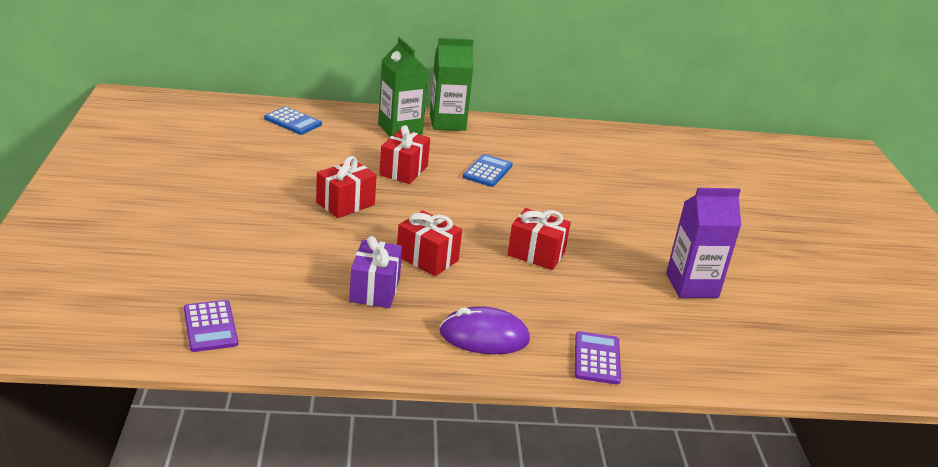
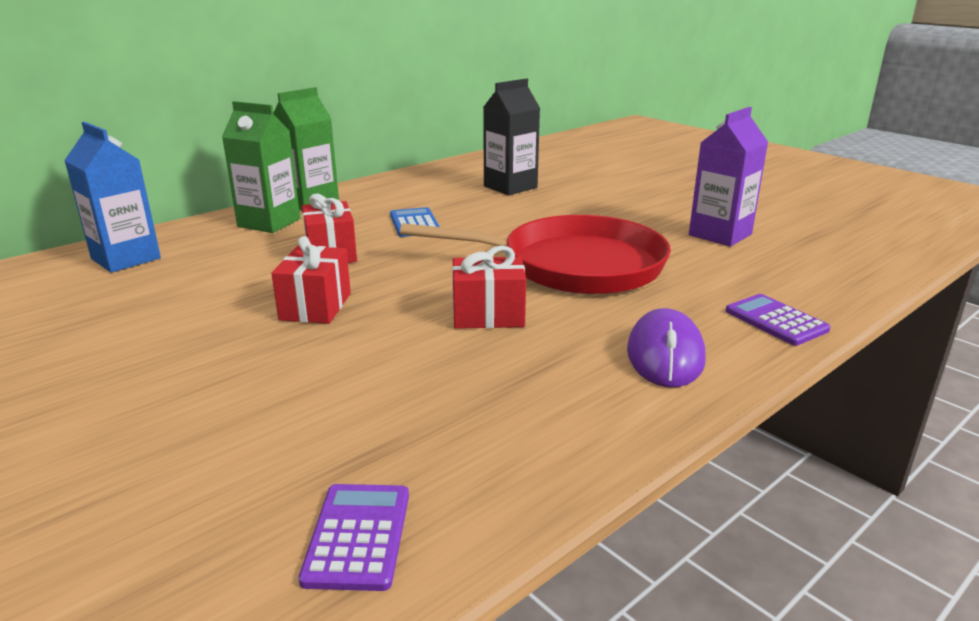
camera: 35 degrees left, 5 degrees down
purple calculator [184,300,238,352] -> purple calculator turned 120 degrees counterclockwise [299,484,409,591]
blue calculator [264,106,322,135] -> blue carton [64,122,161,273]
purple gift [349,236,402,308] -> none
purple mouse [439,306,530,354] -> purple mouse turned 45 degrees counterclockwise [627,308,706,387]
red gift [507,208,571,270] -> red pan [400,215,671,294]
none -> black carton [483,78,540,195]

